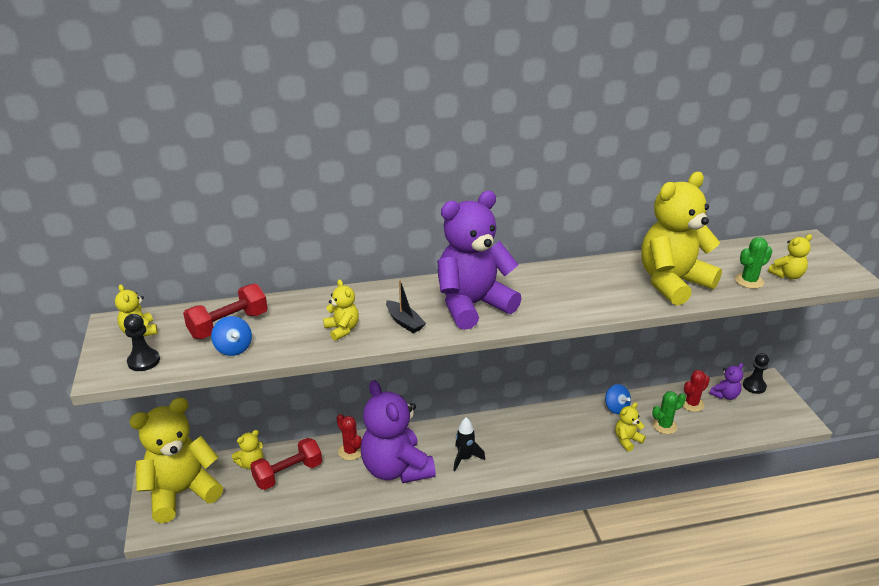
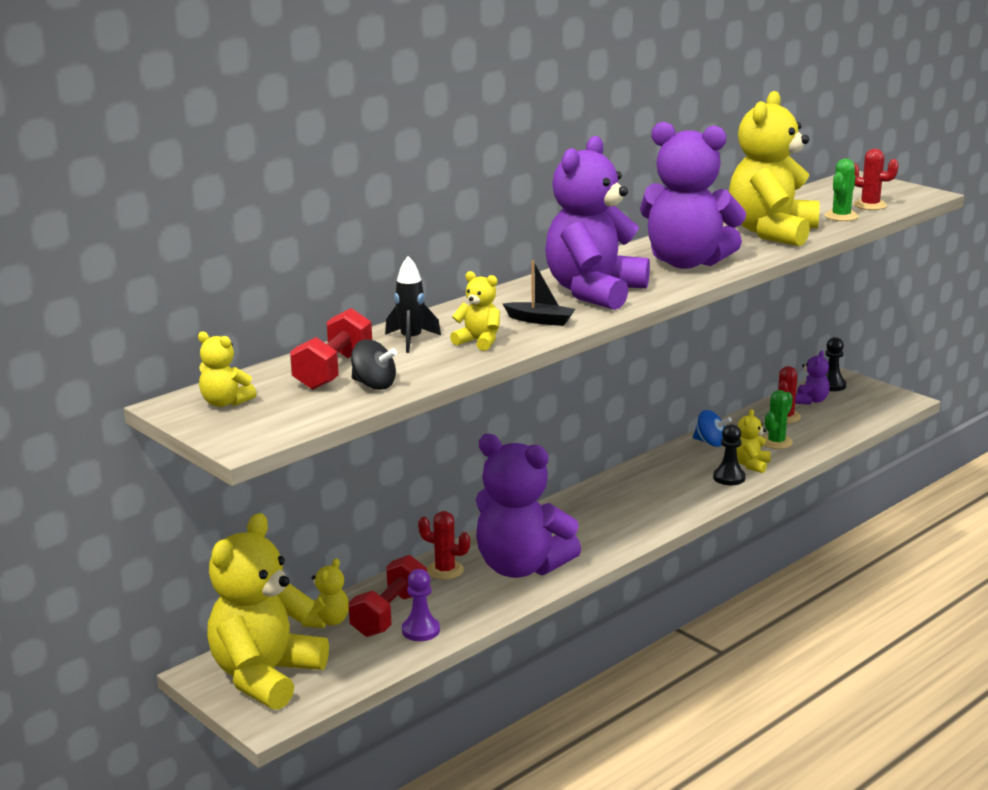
camera: 30 degrees left, 10 degrees down
black pawn [124,314,160,371] -> black pawn moved to [713,424,746,485]
blue spinning top [211,316,252,356] -> black spinning top [351,339,397,390]
black rocket [453,417,485,471] -> black rocket moved to [385,256,441,353]
yellow teddy bear [768,234,812,279] -> red cactus [854,149,899,210]
none -> purple pawn [402,569,440,641]
none -> purple teddy bear [640,122,746,269]

